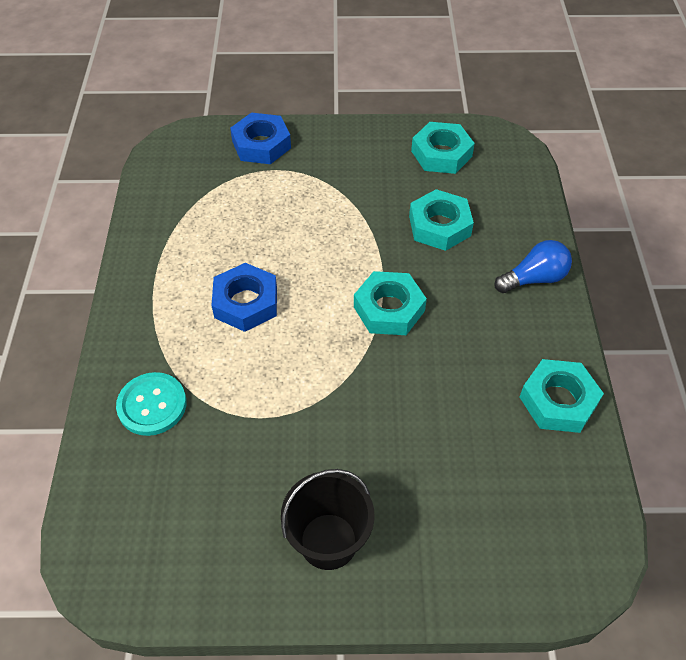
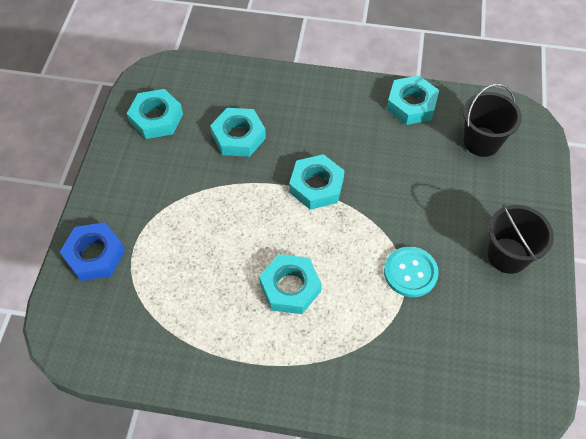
camera: 80 degrees left, 5 degrees up
turquoise button [116,372,187,436] -> turquoise button moved to [384,246,439,297]
blue nut [211,263,277,332] -> turquoise nut [259,254,322,314]
blue light bulb [494,240,572,293] -> none
none -> black bucket [463,84,522,157]

